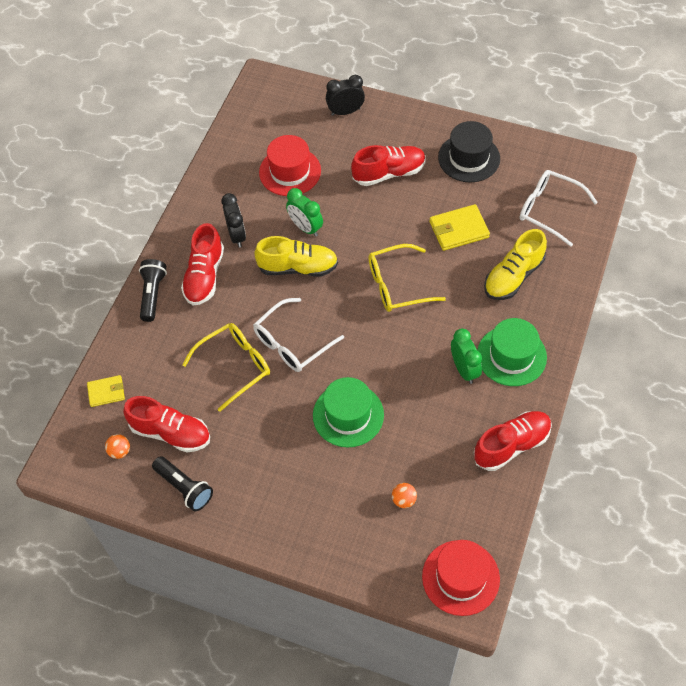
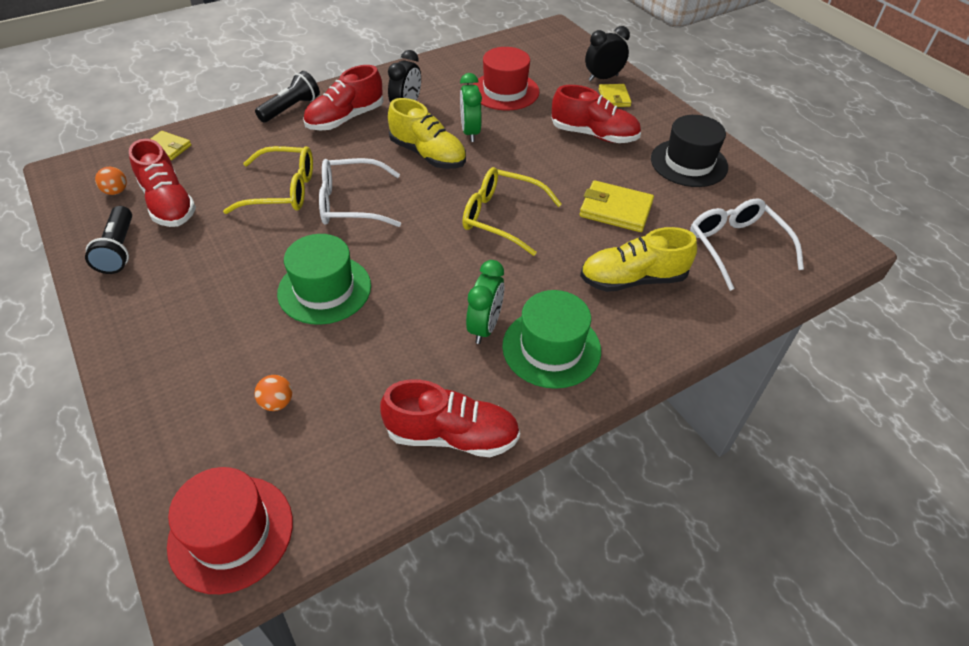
camera: 35 degrees right, 10 degrees down
black clock [326,75,365,116] -> black clock turned 45 degrees counterclockwise [585,26,630,81]
none -> yellow wallet [599,84,632,107]

